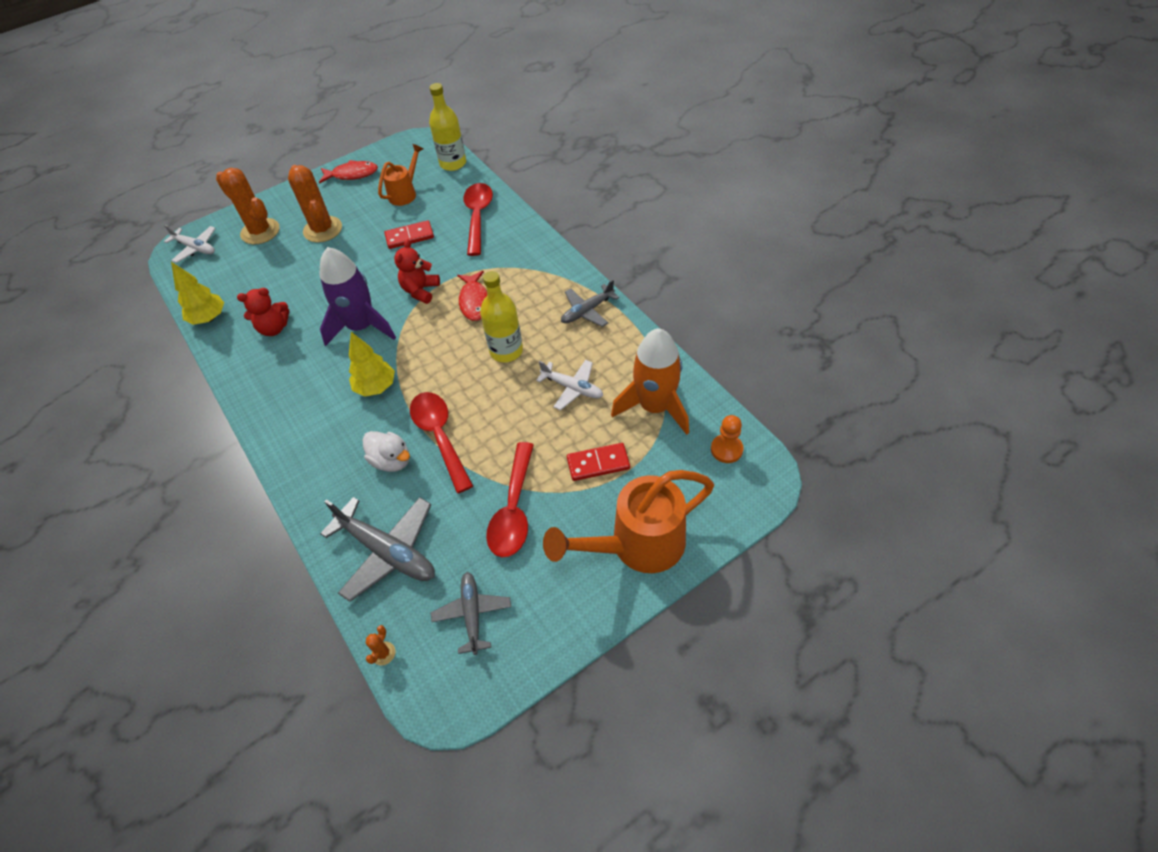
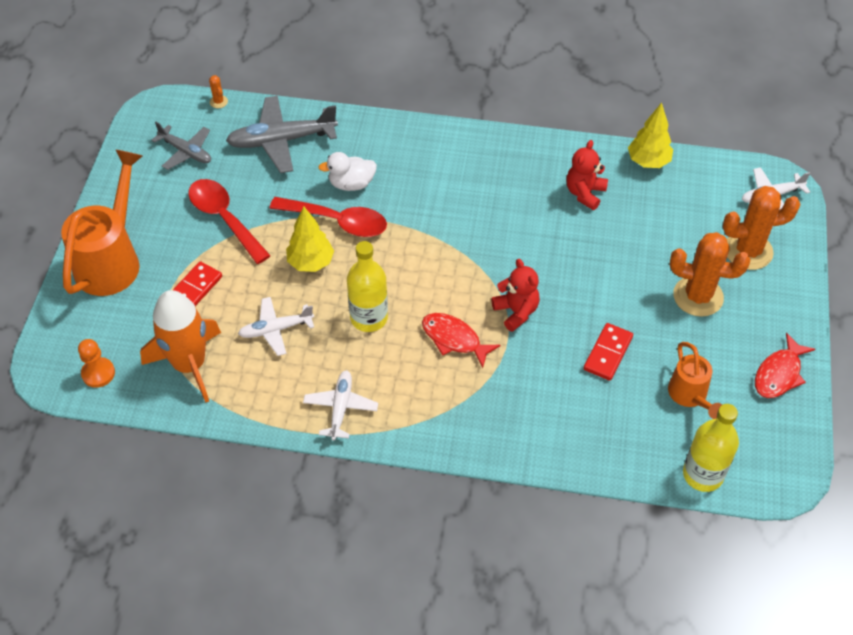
camera: 130 degrees right, 0 degrees up
purple rocket [319,247,396,346] -> none
yellow tree [349,332,395,397] -> yellow tree moved to [286,206,334,272]
red spoon [463,183,493,256] -> none
grey plane [561,280,619,327] -> white plane [303,370,378,441]

